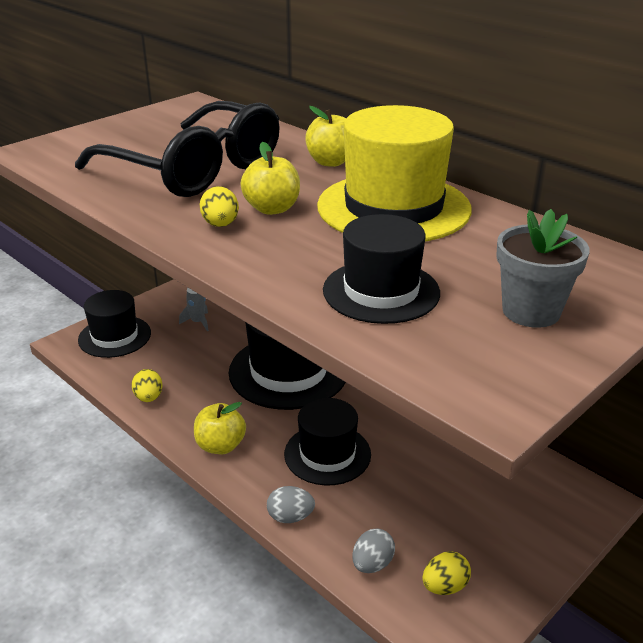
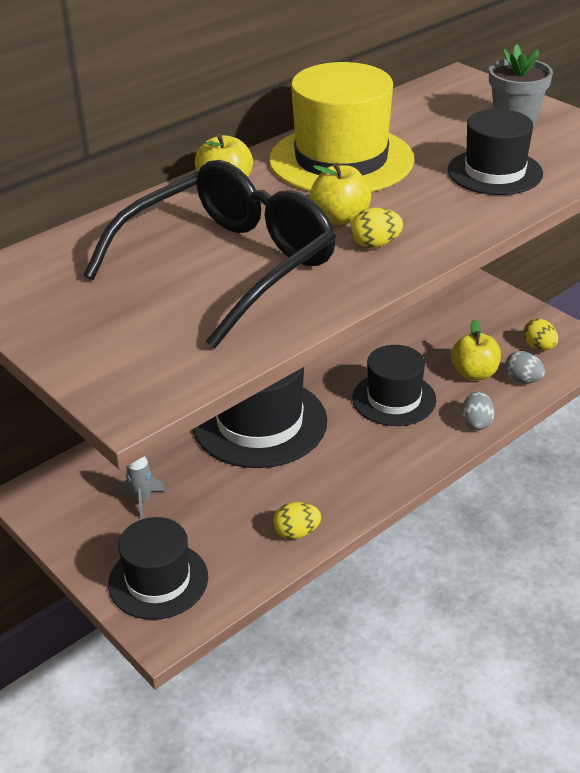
camera: 85 degrees left, 5 degrees up
yellow apple [194,402,246,454] -> yellow apple moved to [451,320,501,380]

